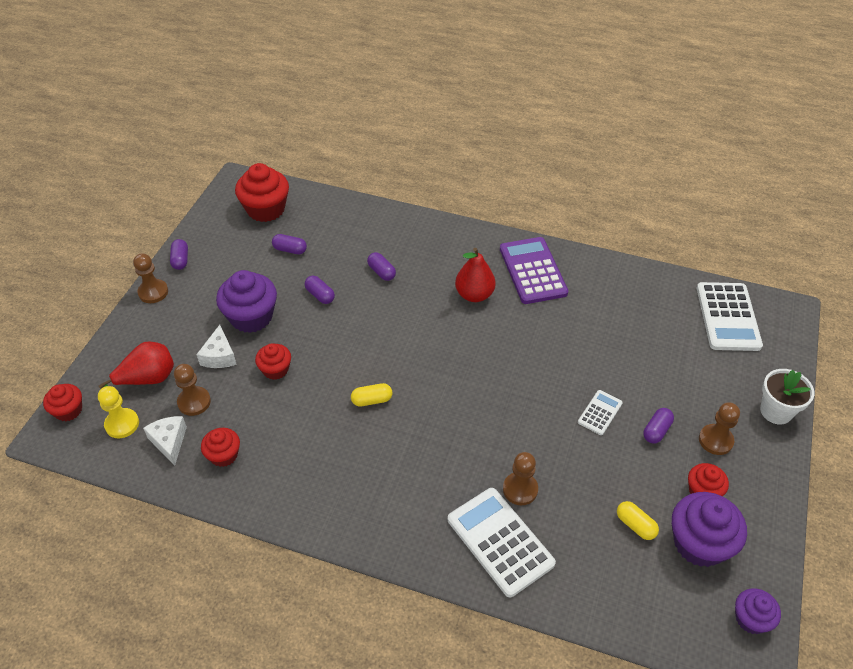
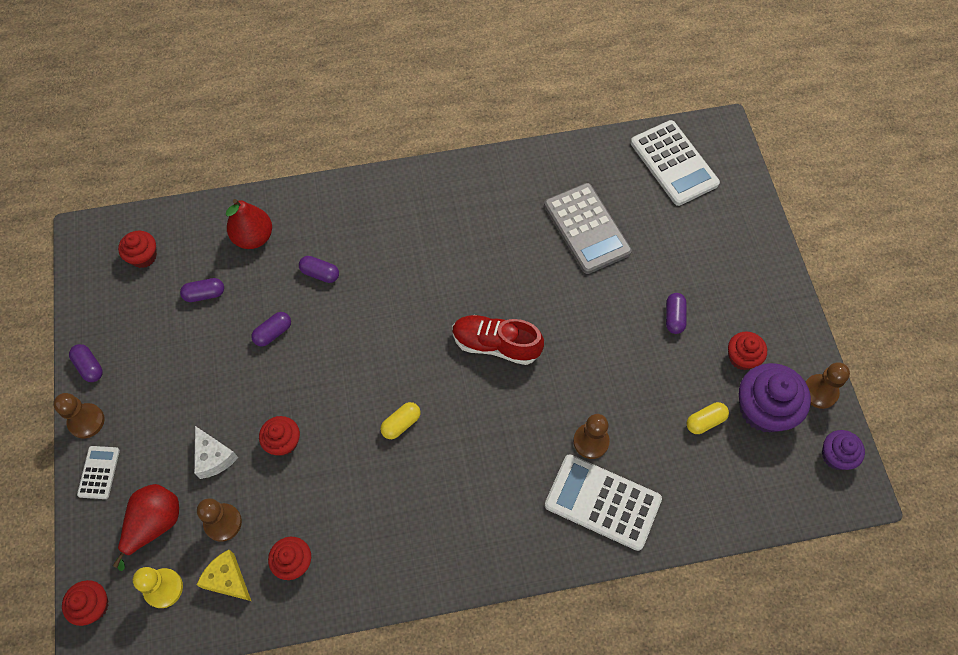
camera: 30 degrees left, 15 degrees up
white cheese [143,416,187,465] -> yellow cheese [197,550,251,601]
purple cupcake [216,270,277,333] -> none
red cupcake [235,163,289,222] -> red cupcake [118,231,157,268], size x0.57
purple capsule [305,276,335,304] -> purple capsule turned 60 degrees counterclockwise [251,312,291,347]
red pear [455,248,496,302] -> red pear moved to [226,199,272,249]
purple calculator [500,237,568,304] -> none
white calculator [578,390,623,435] -> white calculator moved to [77,446,120,499]
yellow capsule [617,501,659,540] -> yellow capsule turned 45 degrees counterclockwise [686,402,729,434]
brown pawn [699,403,740,455] -> brown pawn moved to [805,362,850,409]
white flower pot [760,369,814,424] -> none
none -> red shoe [452,315,544,365]
none -> grey calculator [544,183,632,274]

